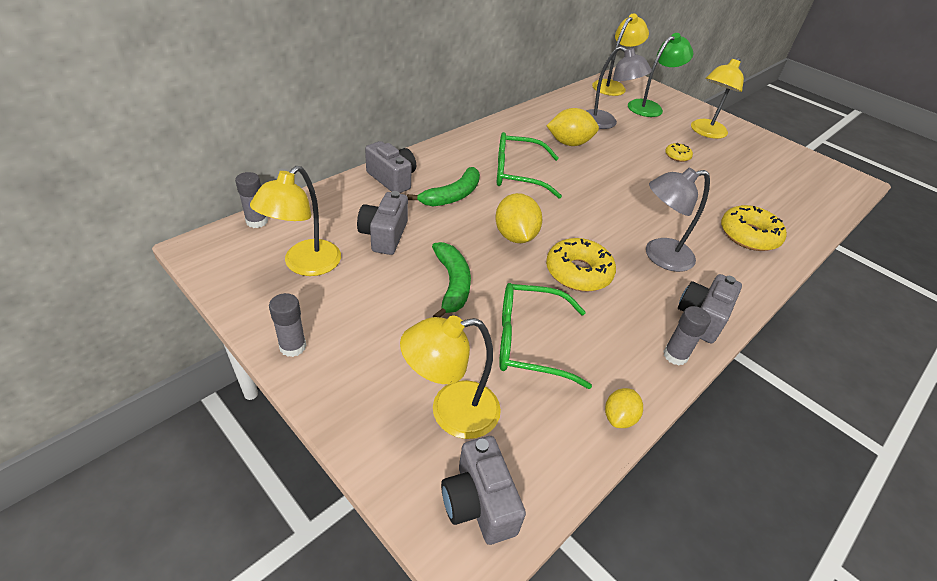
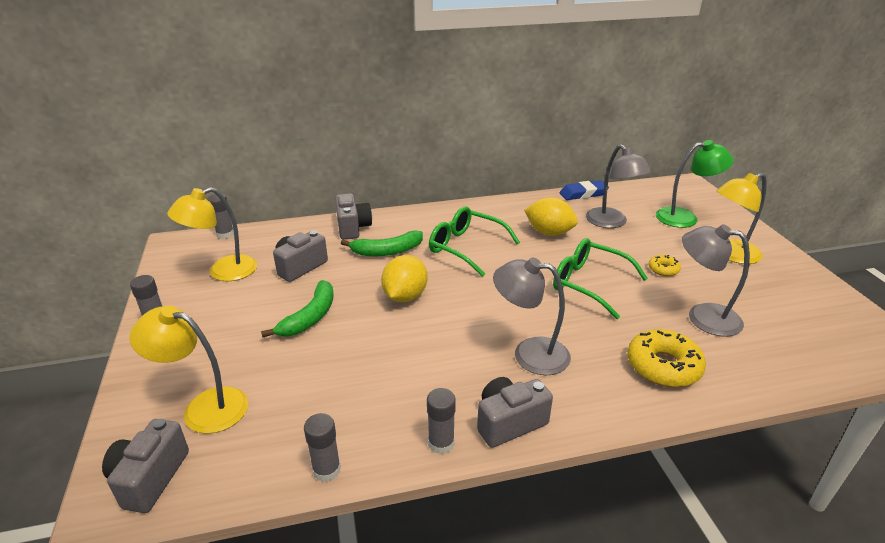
camera: 35 degrees right, 10 degrees down
green glasses [499,283,592,389] -> green glasses moved to [553,238,648,319]
yellow donut [546,238,616,291] -> none
yellow lamp [592,13,649,96] -> none
yellow lemon [605,388,643,428] -> grey glue stick [304,413,341,482]
none -> blue eraser [560,180,609,200]
none -> grey lamp [682,224,750,337]

